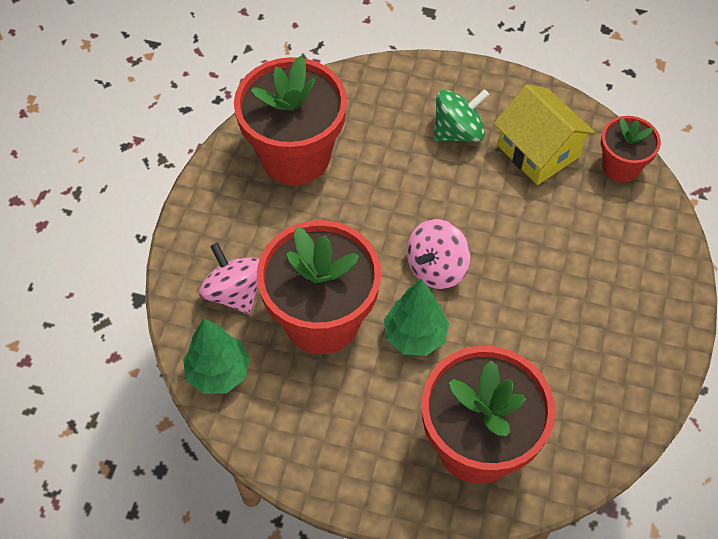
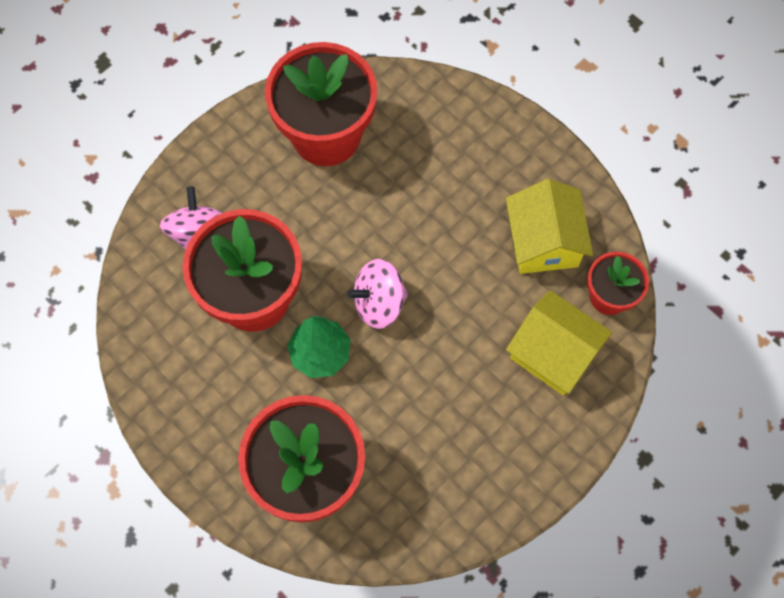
camera: 30 degrees right, 10 degrees up
green tree [183,318,250,394] -> none
green spinning top [433,89,489,142] -> none
none -> yellow house [506,290,612,395]

